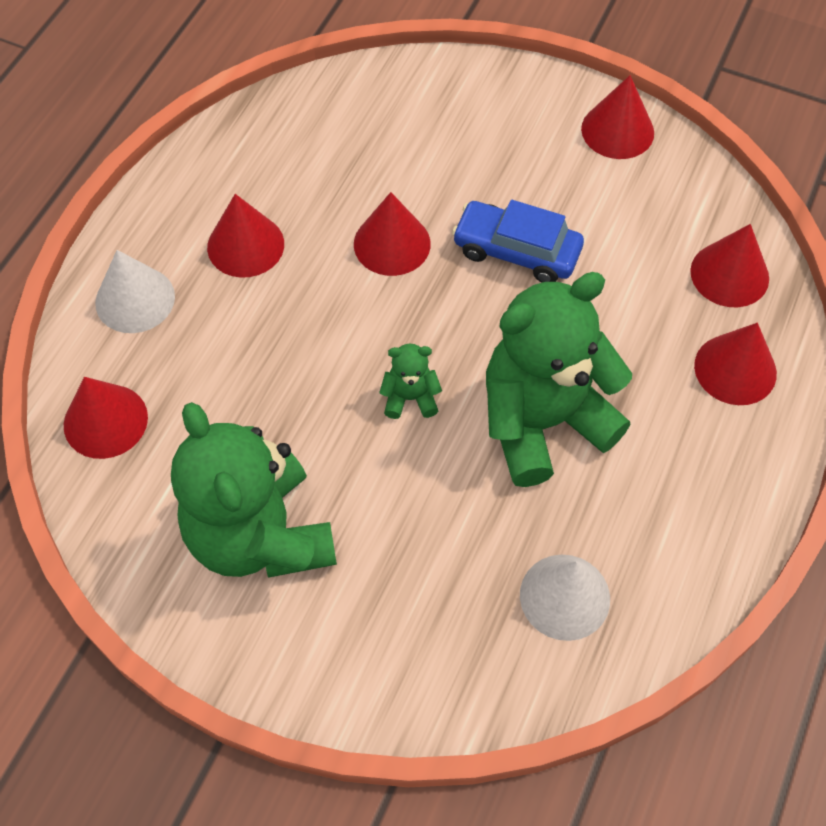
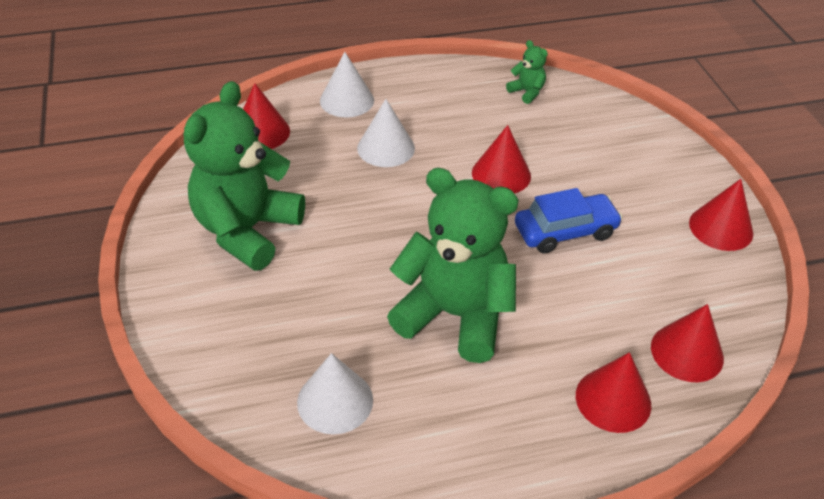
camera: 50 degrees right, 15 degrees down
red cone [207,194,284,278] -> none
green teddy bear [379,344,442,419] -> green teddy bear moved to [506,40,548,104]
blue car [452,200,584,282] -> blue car turned 90 degrees clockwise [515,188,623,253]
none -> white cone [357,99,415,167]

